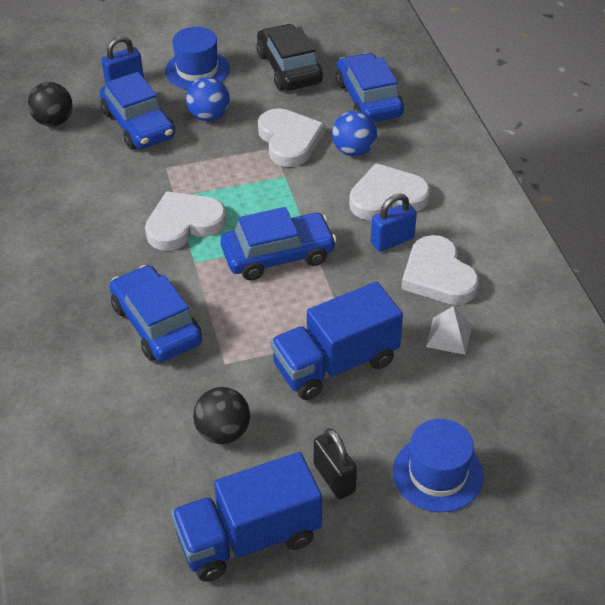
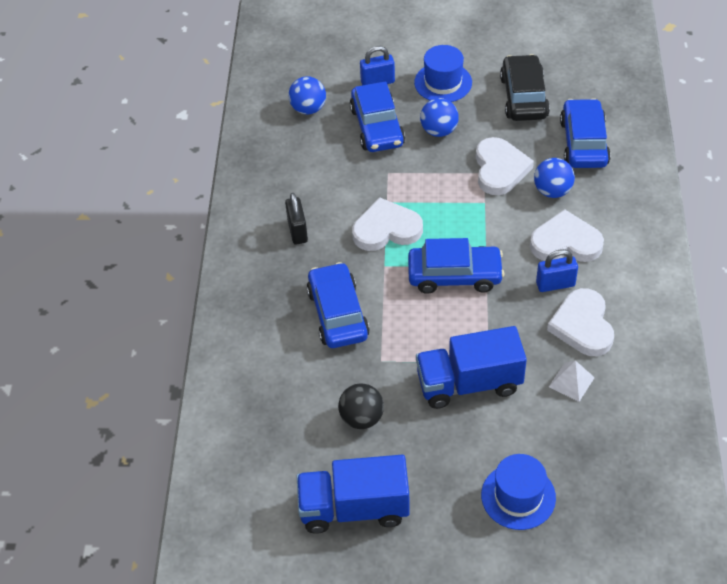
camera: 20 degrees right, 5 degrees up
black ball [28,82,73,126] -> blue ball [289,76,326,115]
black padlock [314,428,357,499] -> black padlock moved to [285,193,308,245]

